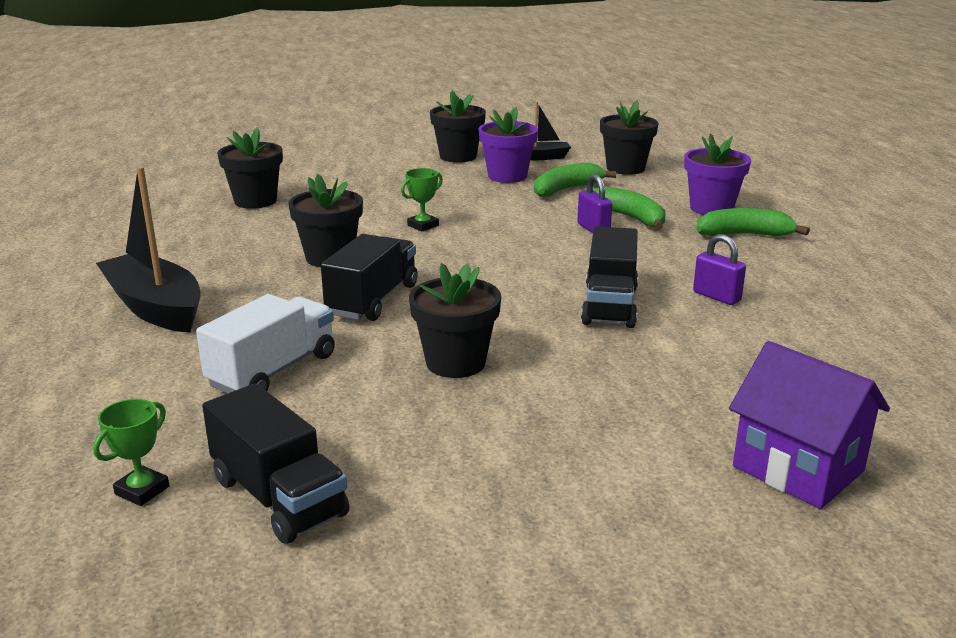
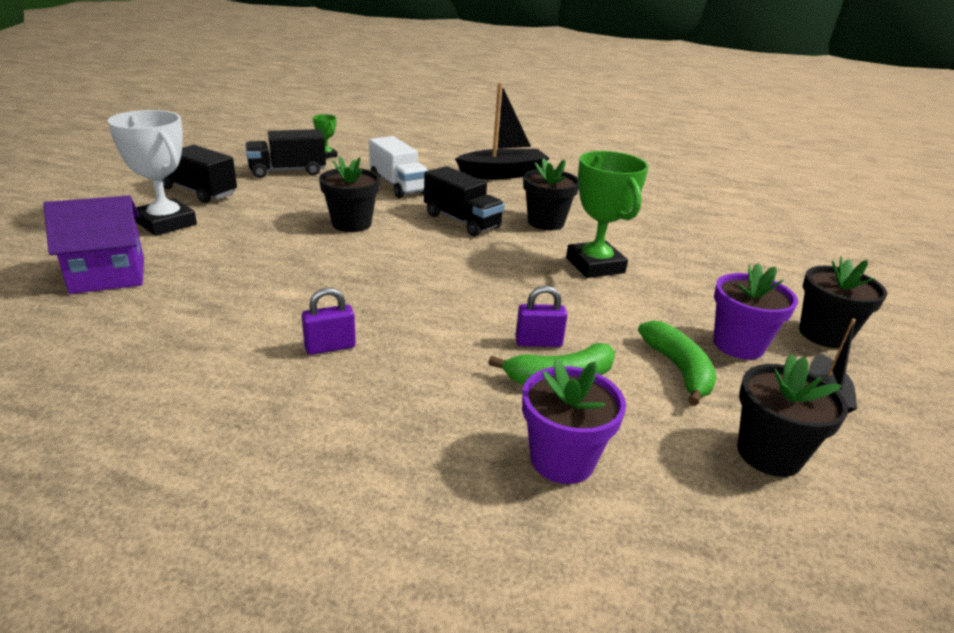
camera: 110 degrees right, 5 degrees up
black flower pot [217,127,283,209] -> none
green trophy [401,168,443,232] -> green trophy [566,151,649,278], size x2.09
black truck [581,226,638,328] -> black truck moved to [163,145,237,203]
green banana [696,208,810,236] -> none
none -> white trophy [108,110,197,236]

